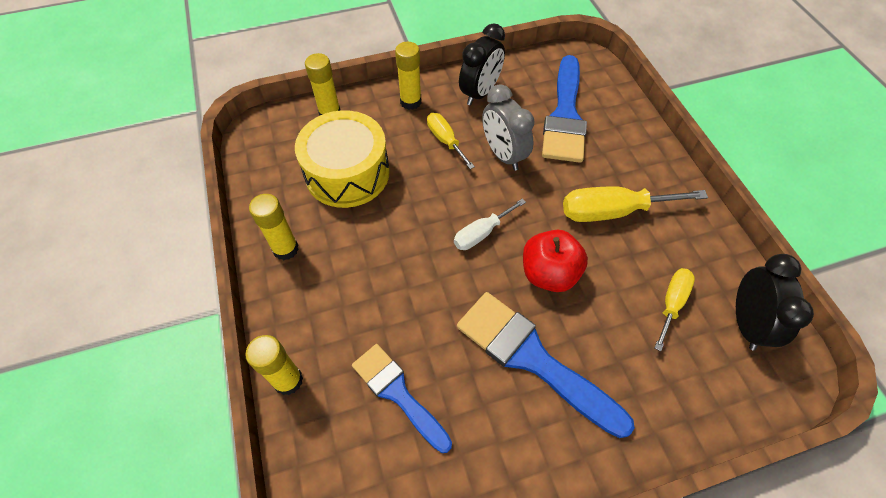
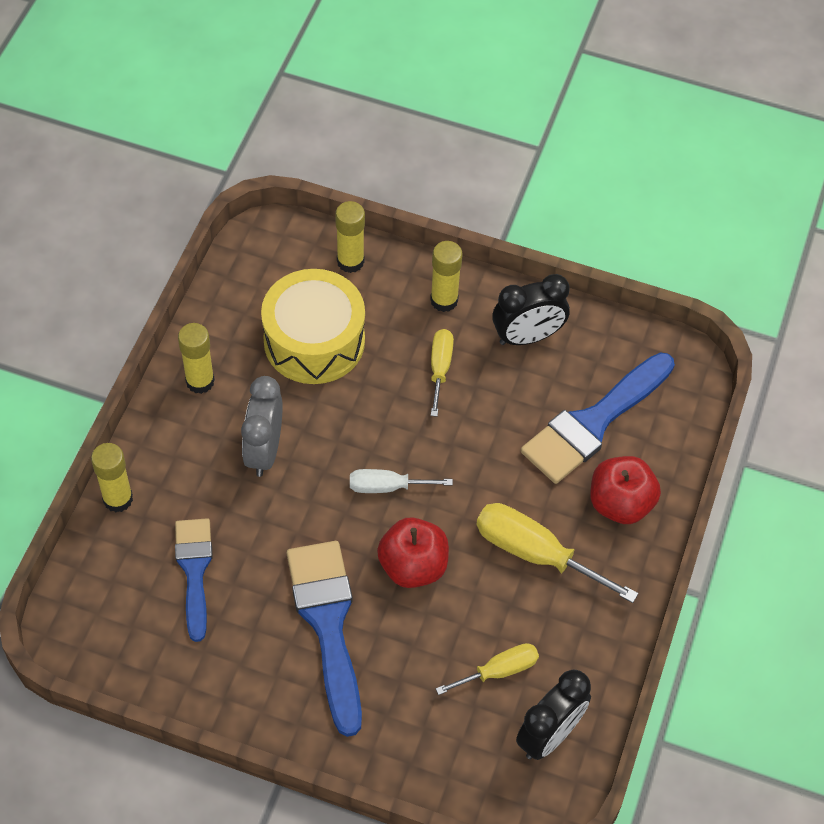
camera: 35 degrees right, 0 degrees up
grey clock [482,84,535,171] -> grey clock moved to [241,376,283,477]
none -> red apple [590,456,661,524]

